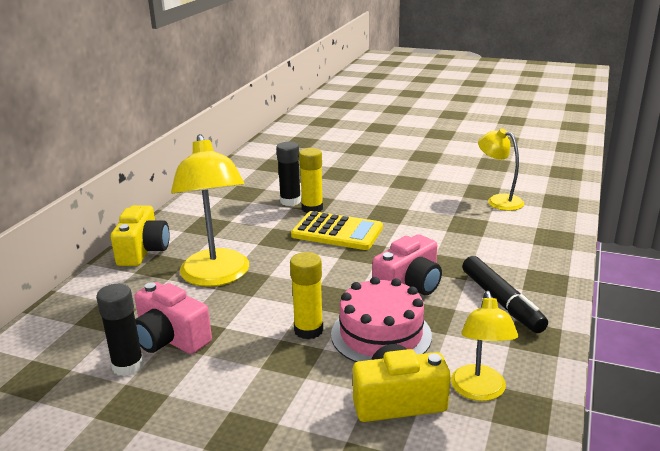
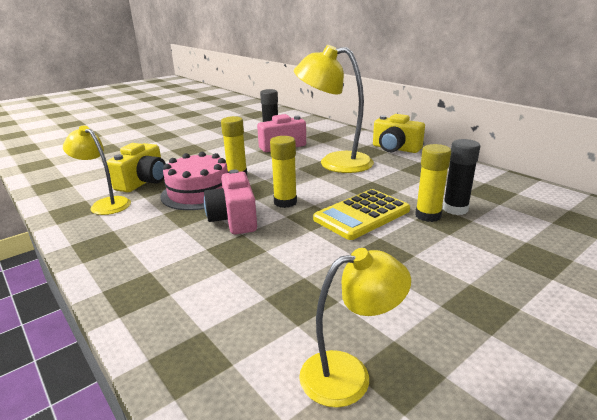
camera: 120 degrees right, 0 degrees up
black marker [462,256,548,333] -> none
none -> yellow glue stick [270,136,297,208]

